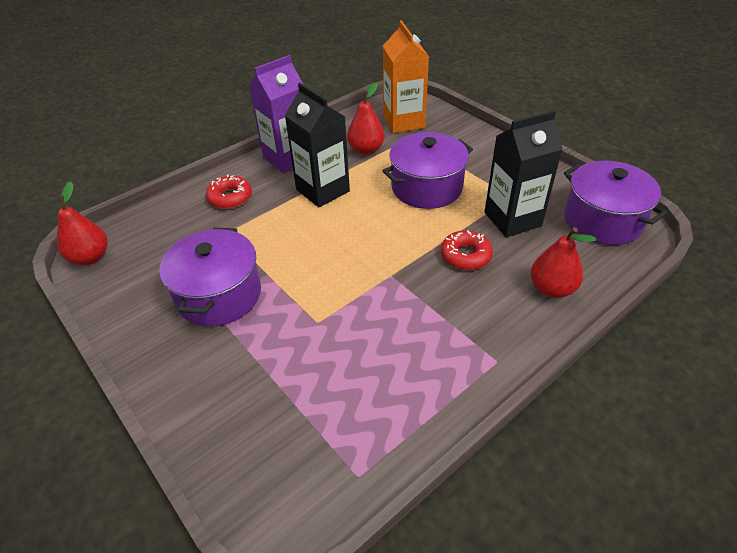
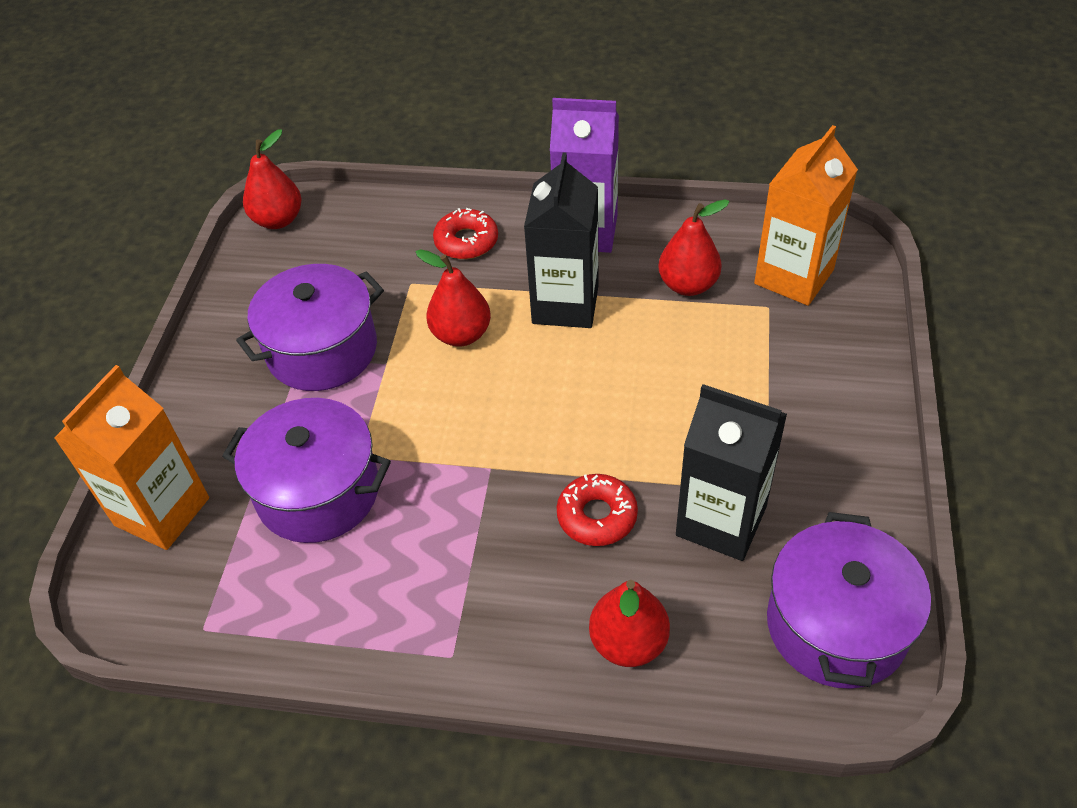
camera: 50 degrees right, 5 degrees up
purple pot [383,132,473,209] -> purple pot moved to [222,398,391,543]
none -> orange carton [54,365,209,550]
none -> red pear [416,249,491,347]

